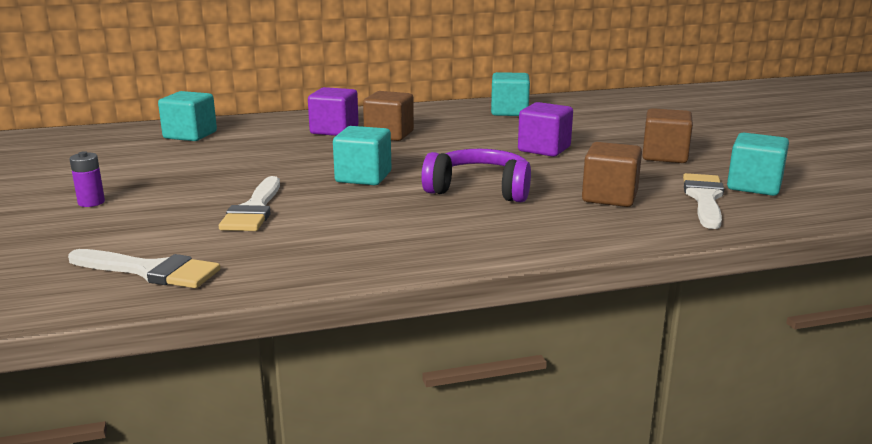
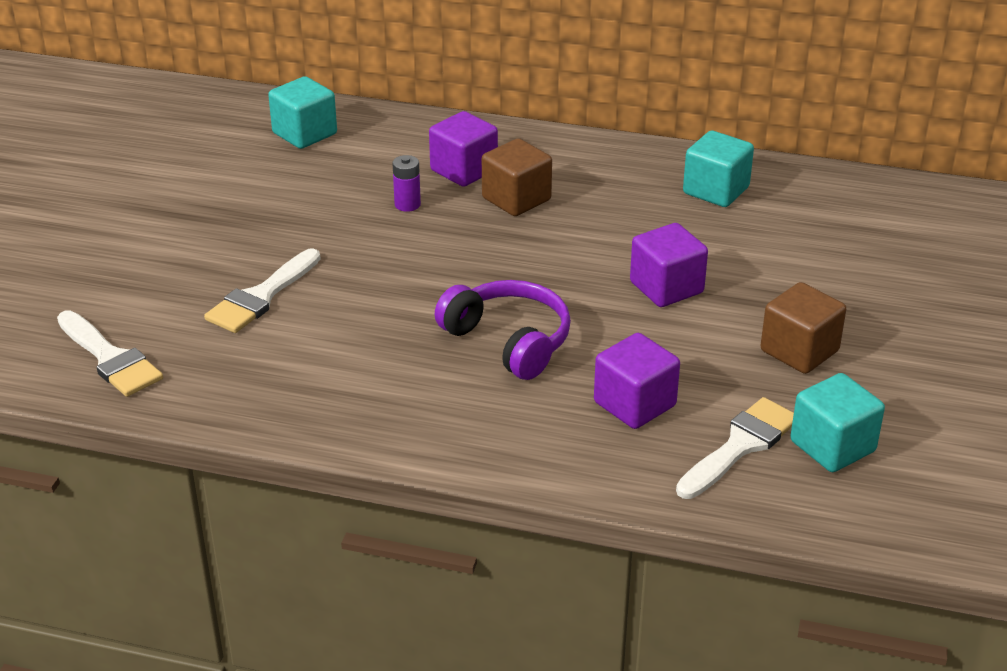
camera: 30 degrees right, 15 degrees up
purple battery [69,151,105,207] -> purple battery moved to [392,155,421,212]
turquoise cube [333,126,391,185] -> none
brown cube [582,142,642,207] -> purple cube [594,333,680,429]

